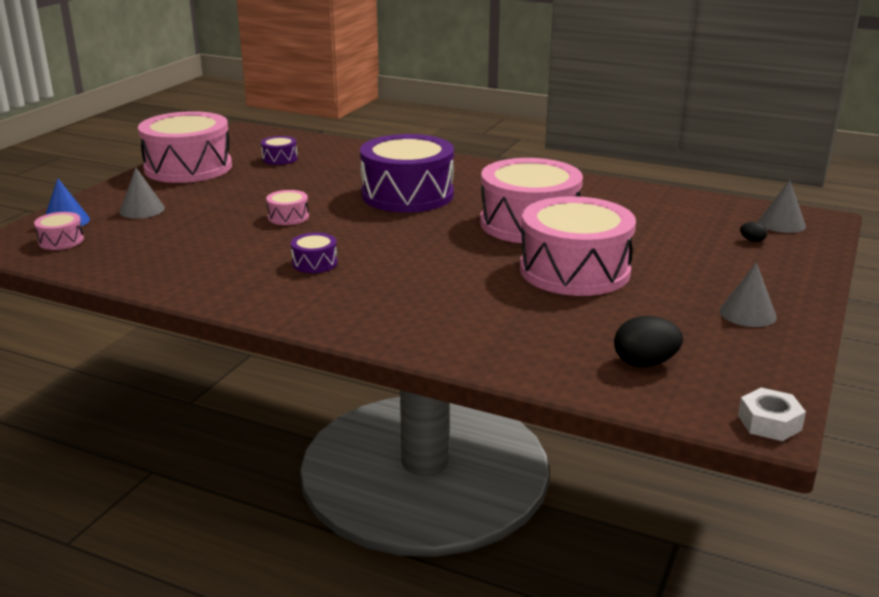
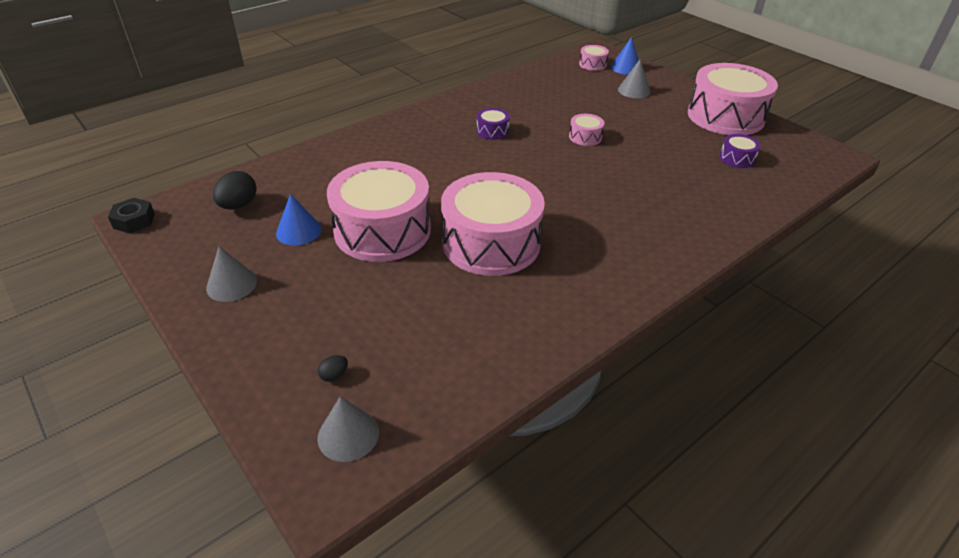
camera: 115 degrees right, 15 degrees up
purple drum [360,134,454,213] -> none
white nut [738,388,806,441] -> black nut [108,198,155,233]
none -> blue cone [276,194,321,246]

